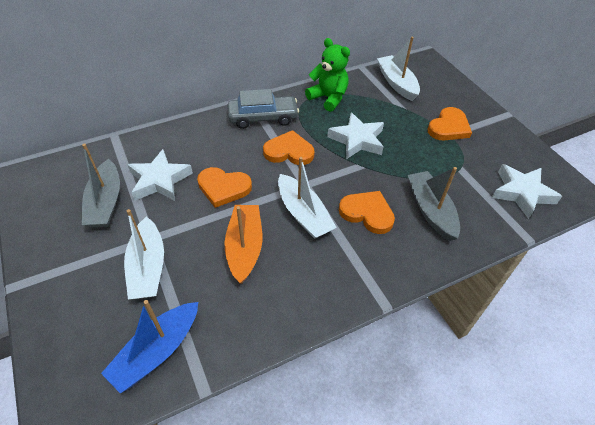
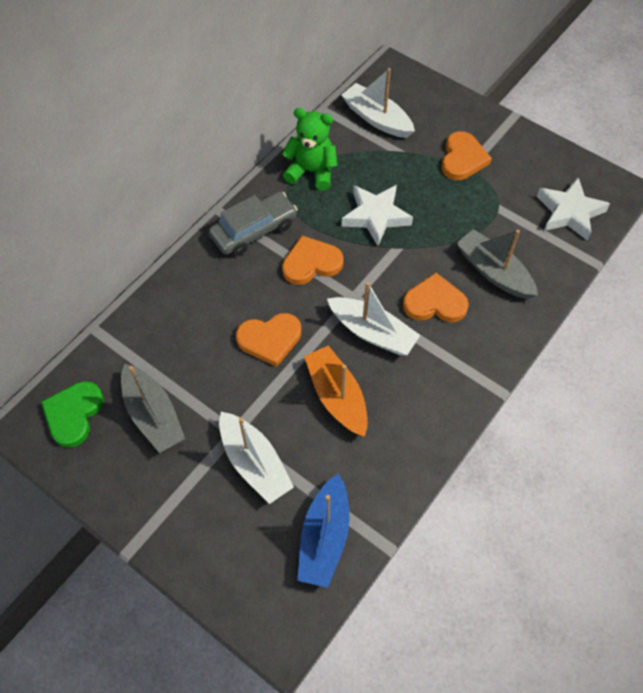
camera: 25 degrees left, 10 degrees up
white star [127,149,193,201] -> none
none -> green heart [41,381,104,448]

